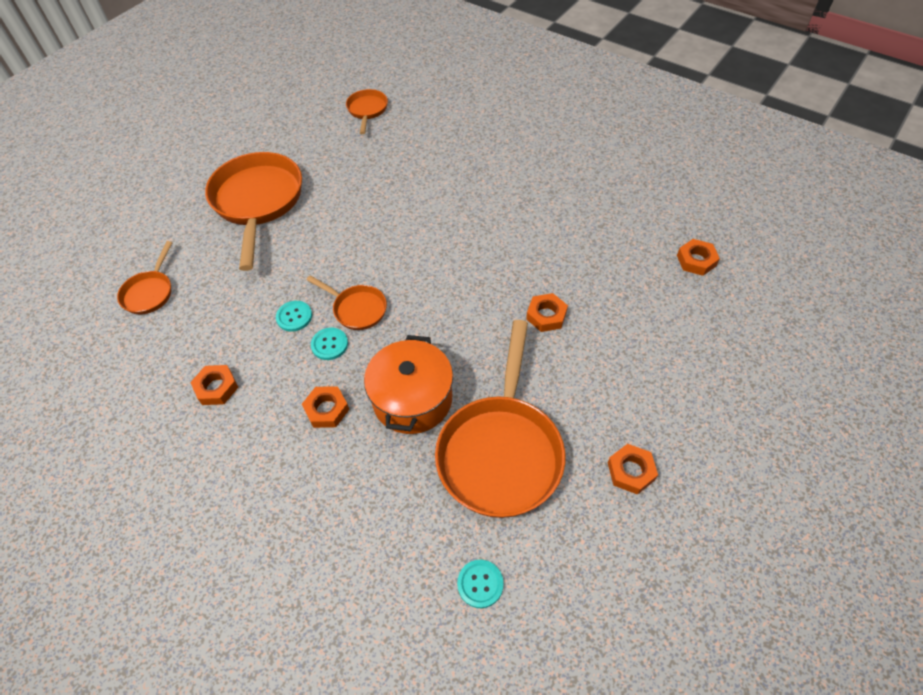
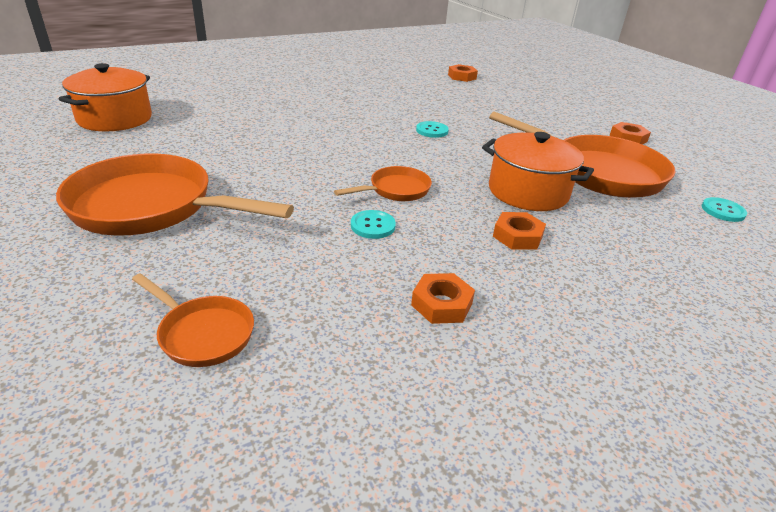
camera: 70 degrees left, 20 degrees down
turquoise button [311,328,348,360] -> turquoise button moved to [416,121,449,138]
orange pan [346,89,388,134] -> orange pot [59,63,152,131]
orange nut [526,293,568,332] -> none

